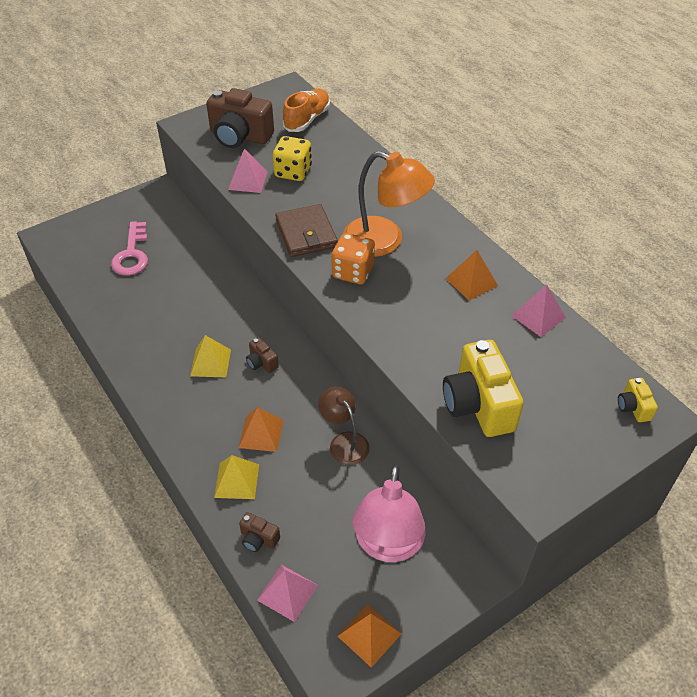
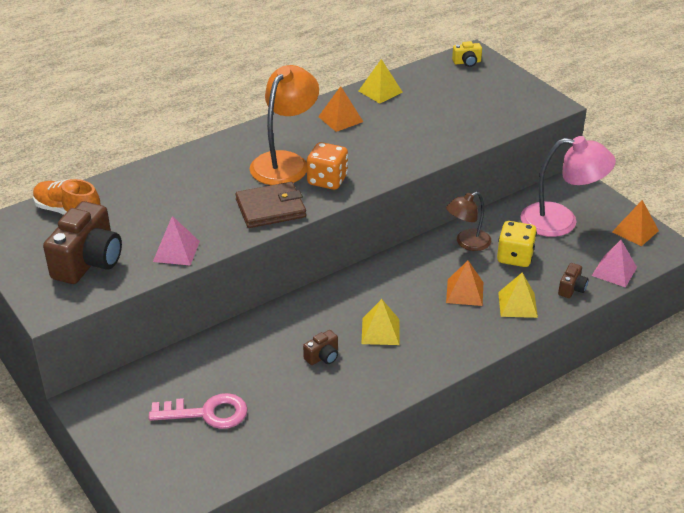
camera: 90 degrees left, 10 degrees down
brown camera [246,337,279,373] -> brown camera moved to [303,330,338,365]
yellow dice [273,136,312,181] -> yellow dice moved to [497,221,537,267]
yellow camera [443,340,524,437] -> none
pink pyramid [511,285,566,337] -> yellow pyramid [359,59,403,103]

